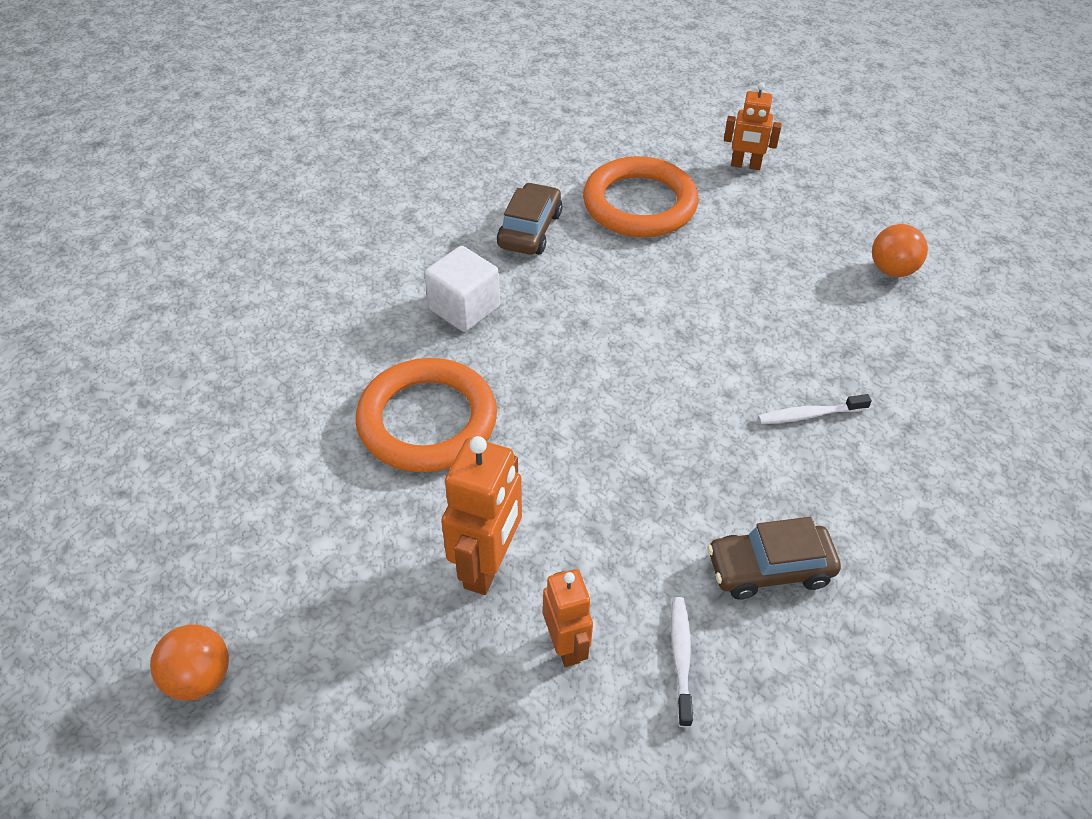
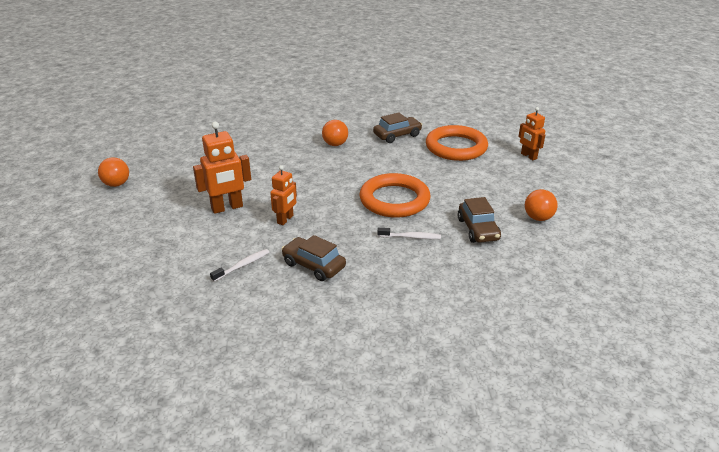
camera: 45 degrees right, 15 degrees down
orange ring [356,358,497,472] -> orange ring moved to [359,173,431,218]
white cube [424,246,500,332] -> orange ball [322,120,348,146]
orange robot [543,569,593,667] -> orange robot moved to [270,165,297,225]
white toothbrush [758,394,872,424] -> white toothbrush turned 150 degrees clockwise [378,228,441,239]
none -> brown car [458,197,501,243]

